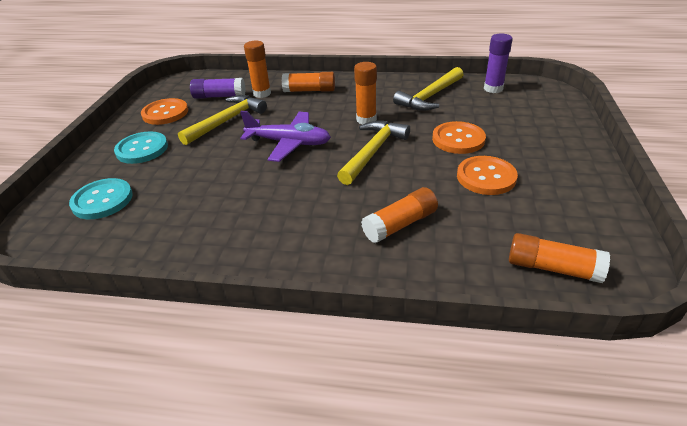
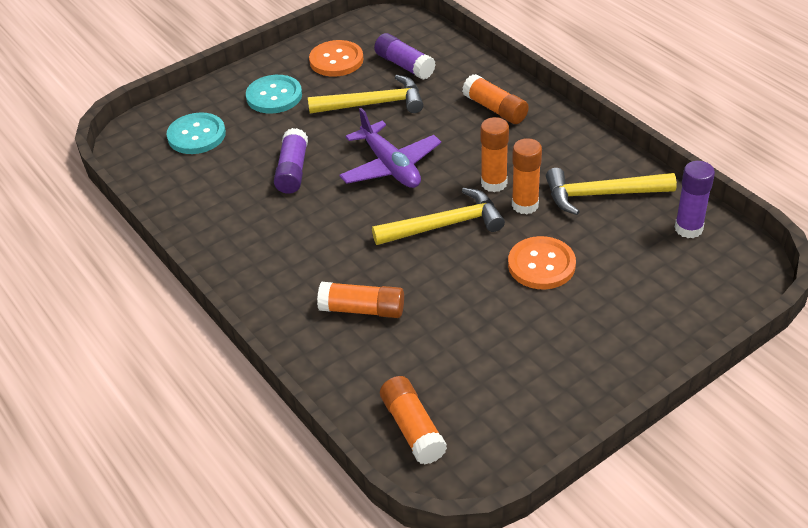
camera: 45 degrees right, 5 degrees up
orange glue stick [244,40,271,98] -> orange glue stick moved to [512,138,542,214]
orange button [457,156,518,195] -> none
none -> purple glue stick [274,128,308,194]

